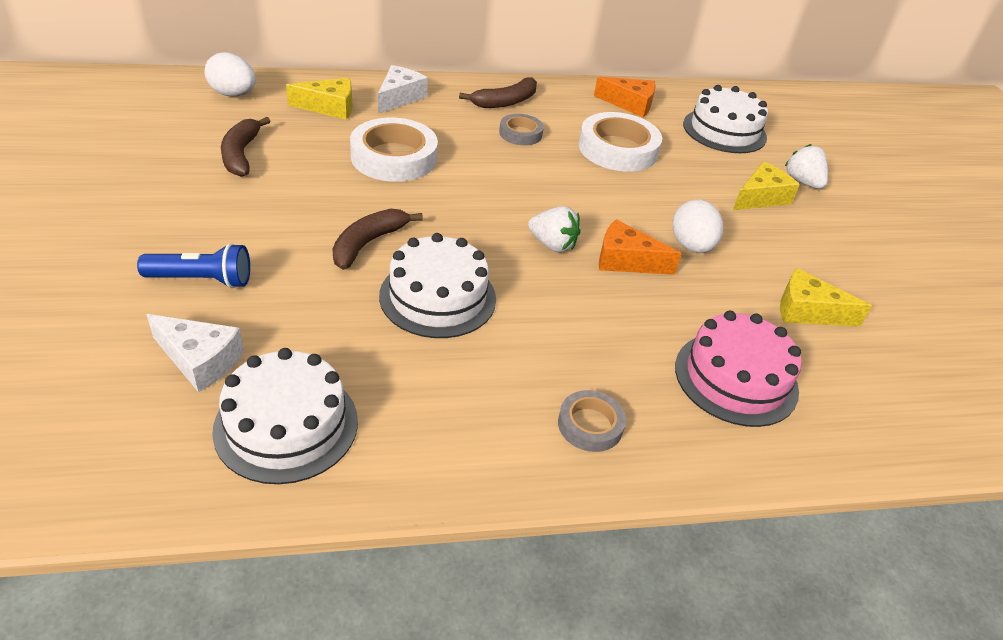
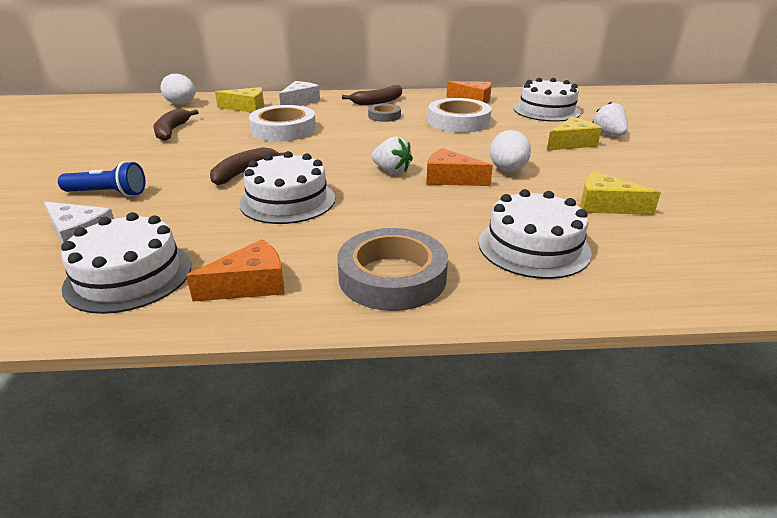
camera: 10 degrees right, 10 degrees down
grey tape [558,390,626,452] -> grey tape [338,228,448,311], size x1.84
pink cake [675,311,802,427] -> white cake [478,189,592,279]
none -> orange cheese [186,239,285,302]

